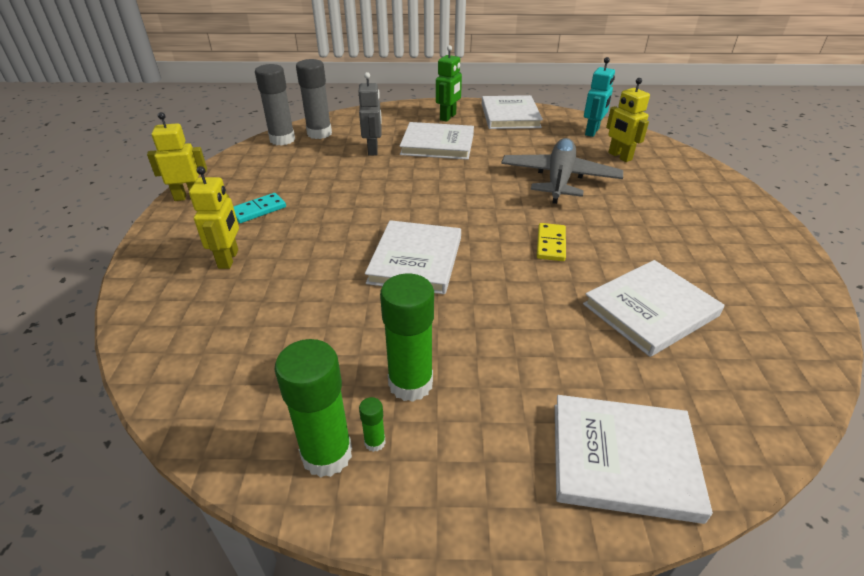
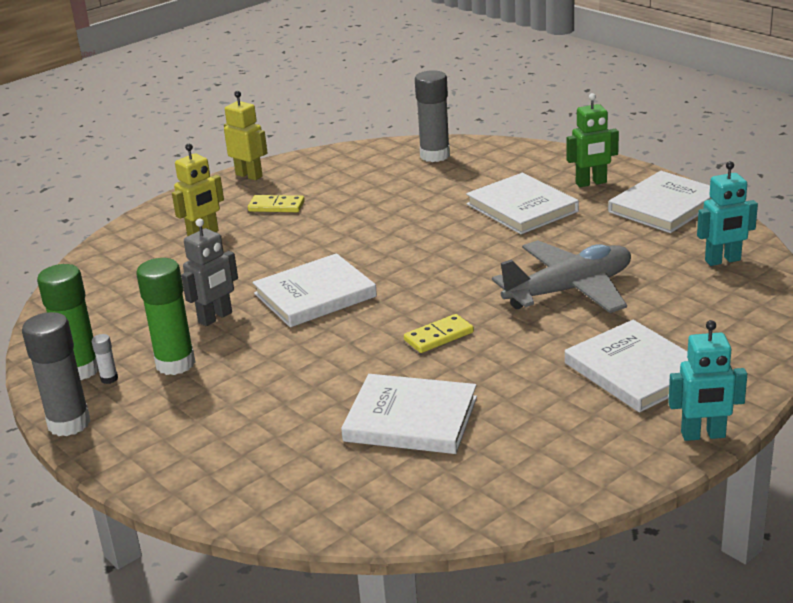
camera: 50 degrees right, 10 degrees down
turquoise domino [233,193,286,223] -> yellow domino [248,195,305,212]
grey glue stick [255,64,295,146] -> grey glue stick moved to [22,312,91,436]
grey robot [359,72,382,156] -> grey robot moved to [181,219,238,326]
green glue stick [359,397,386,452] -> white glue stick [92,334,118,384]
white book [555,395,713,524] -> white book moved to [565,320,688,413]
yellow robot [606,78,650,162] -> none
none -> turquoise robot [668,320,747,441]

